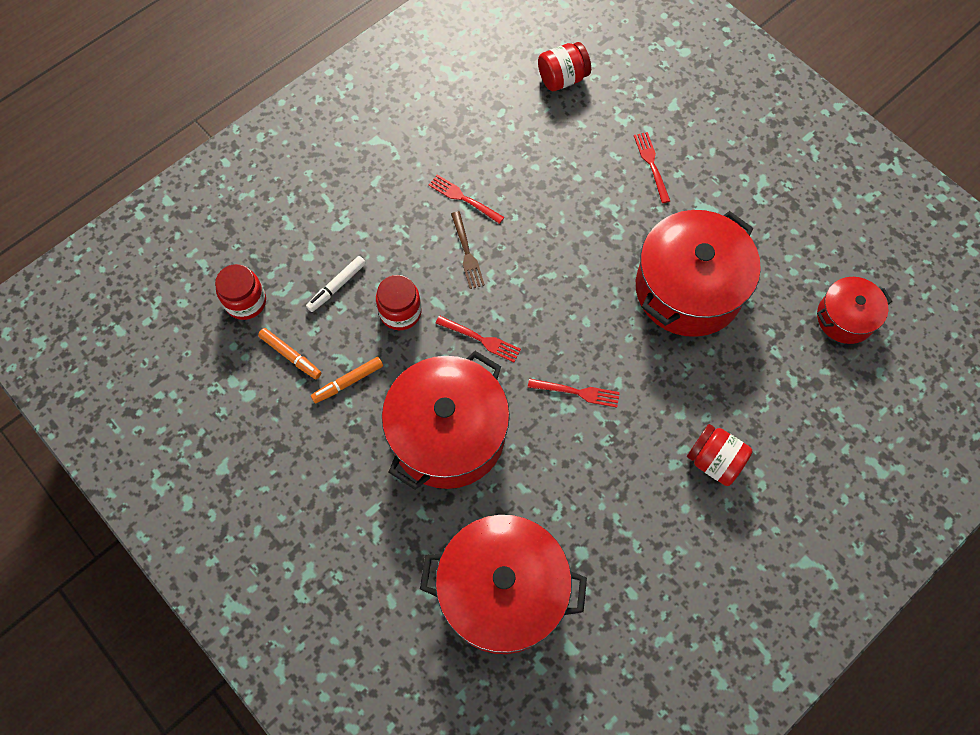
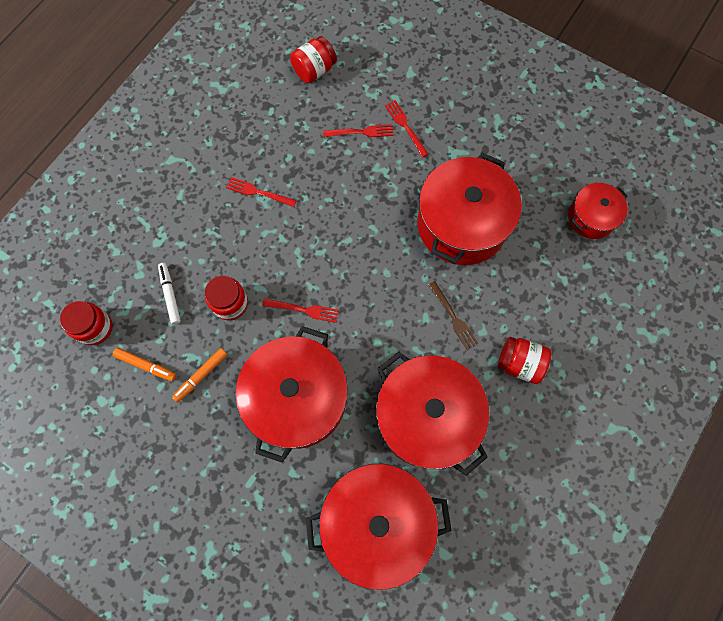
camera: 15 degrees left, 5 degrees up
white marker [306,256,366,312] -> white marker turned 135 degrees clockwise [158,263,181,325]
brown fork [451,211,485,289] -> brown fork moved to [428,281,479,350]
red fork [528,378,620,407] -> red fork moved to [323,124,394,137]
none -> red pot [376,352,489,476]

